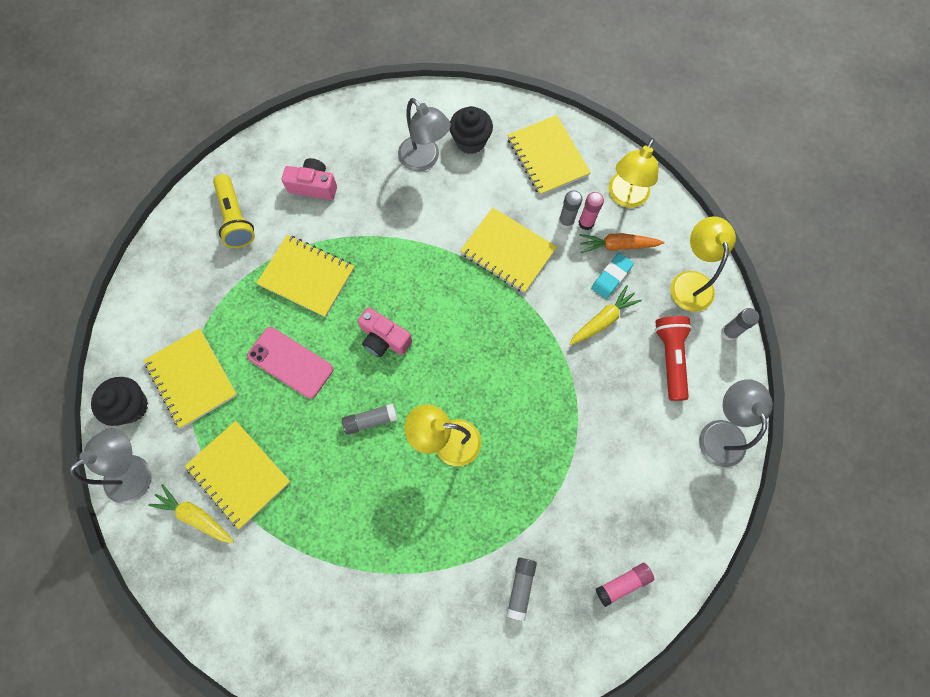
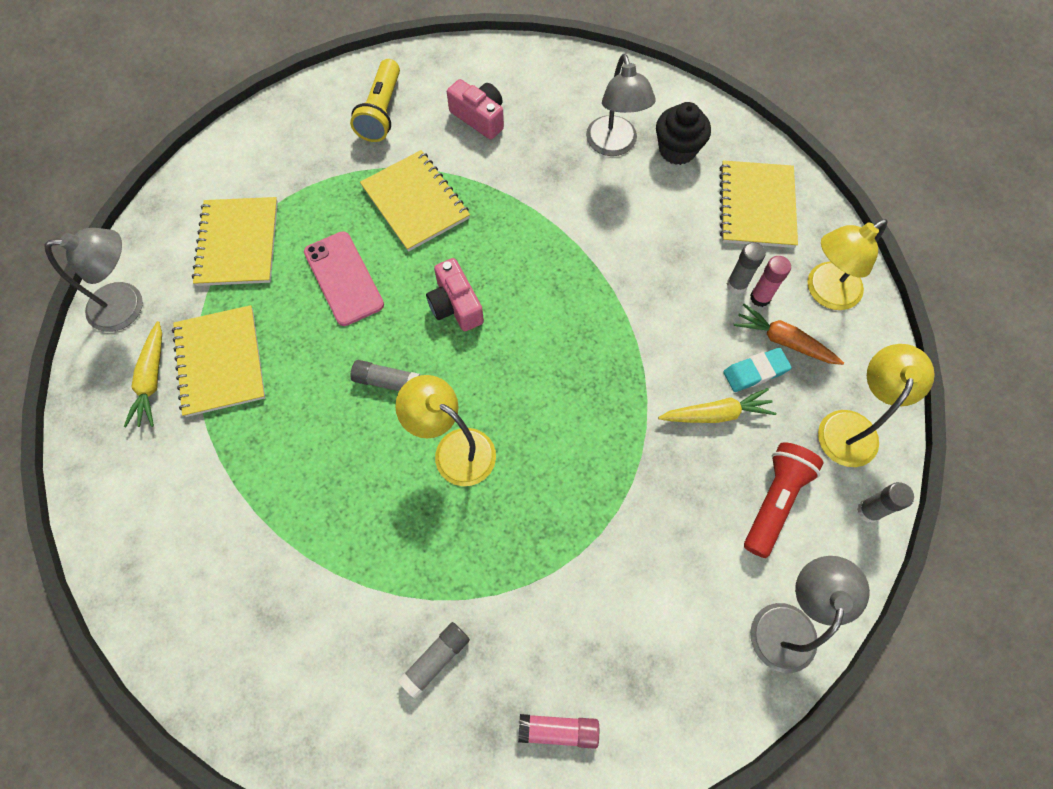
camera: 30 degrees right, 5 degrees down
black cupcake [91,377,148,426] -> none
yellow carrot [148,484,234,543] -> yellow carrot turned 150 degrees counterclockwise [124,321,162,427]
yellow notebook [460,208,557,293] -> none

